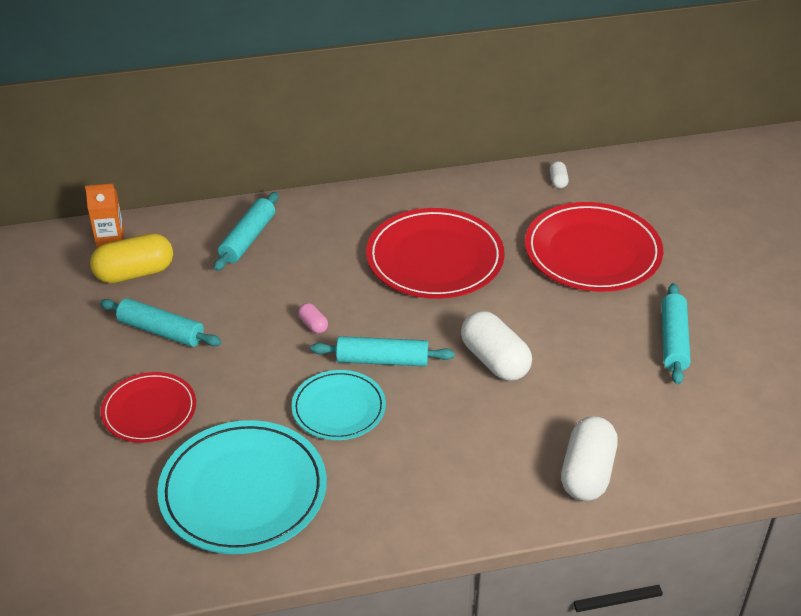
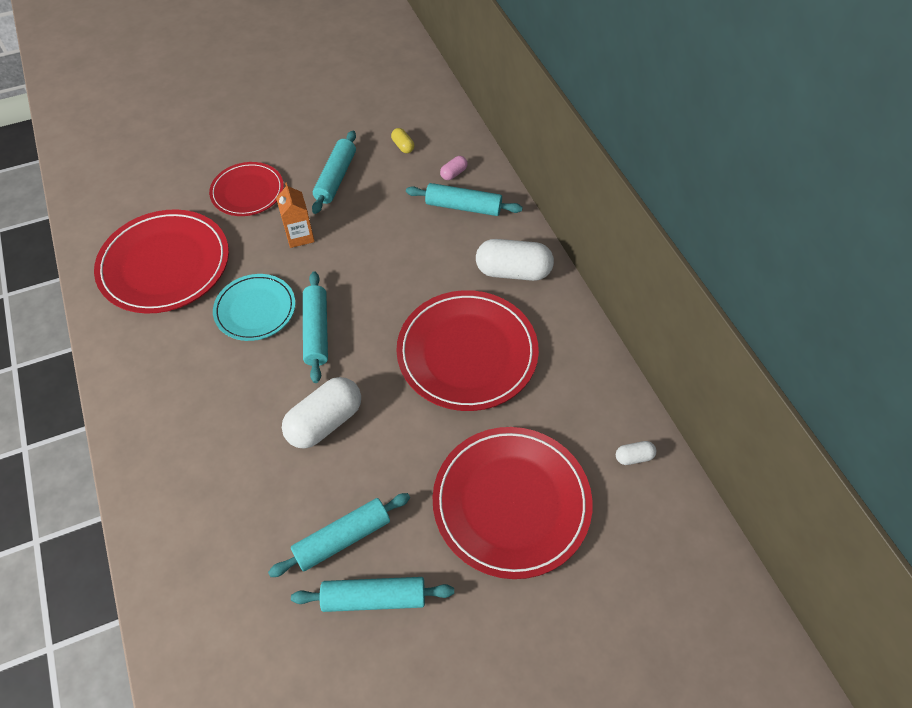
camera: 80 degrees right, 15 degrees up
orange carton [85,184,124,248] -> orange carton moved to [276,182,315,248]
yellow capsule [90,233,173,283] -> yellow capsule [391,128,414,153], size x0.46
turquoise plate [157,420,327,554] -> red plate [94,209,229,314]
pink capsule [298,303,328,334] -> pink capsule moved to [440,156,468,180]
white capsule [561,416,618,501] -> white capsule moved to [476,239,554,281]
none -> turquoise rolling pin [268,493,410,577]

